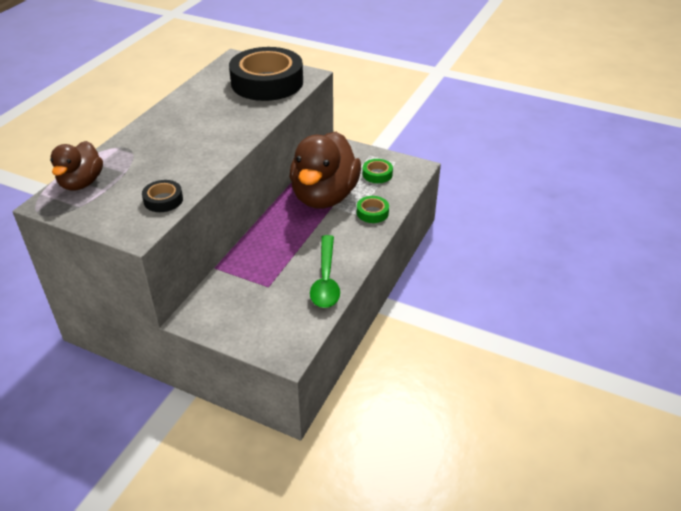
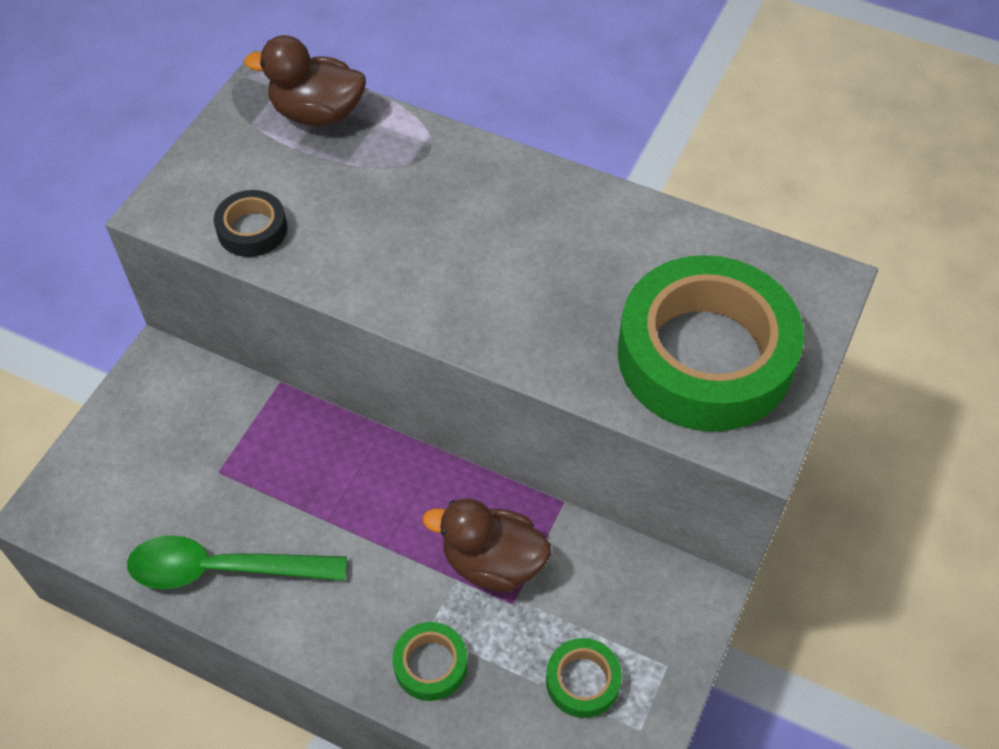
camera: 90 degrees right, 15 degrees up
black tape [229,47,303,101] -> green tape [618,255,804,432]
brown duck [290,132,361,209] -> brown duck [423,499,551,592], size x0.54

